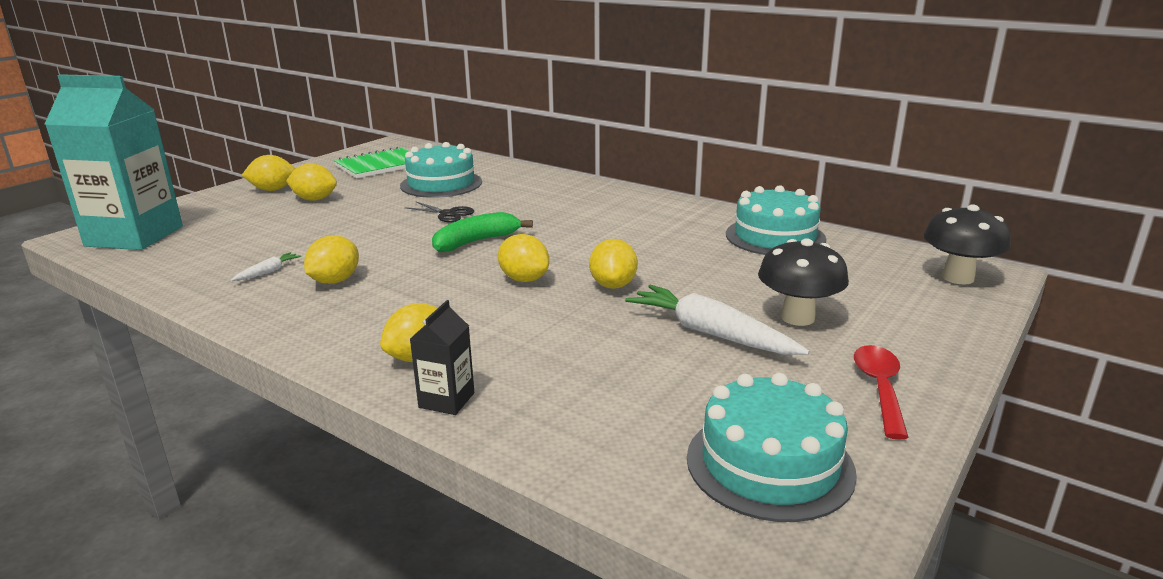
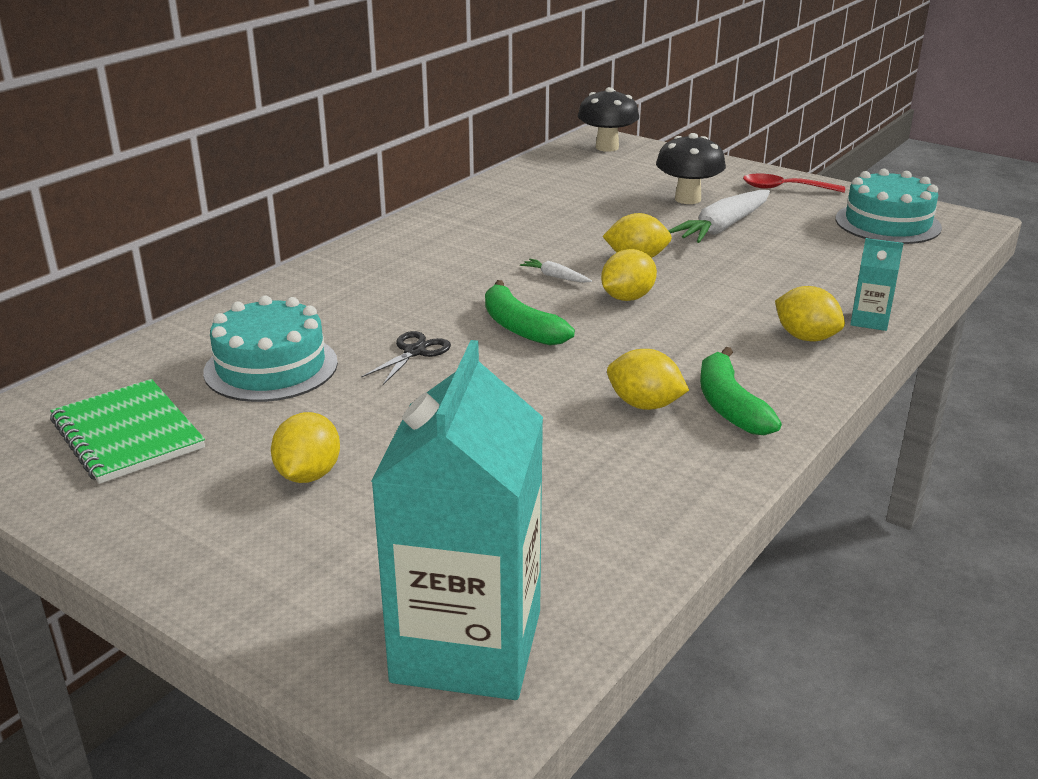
camera: 90 degrees left, 5 degrees up
white carrot [231,252,301,281] -> white carrot moved to [520,258,592,283]
yellow lemon [242,155,295,191] -> none
black carton [410,300,474,415] -> turquoise carton [850,238,903,331]
turquoise cake [726,185,826,255] -> none
none -> green banana [700,347,782,435]

